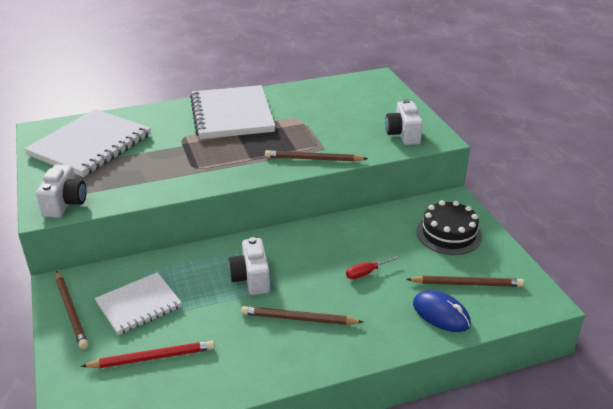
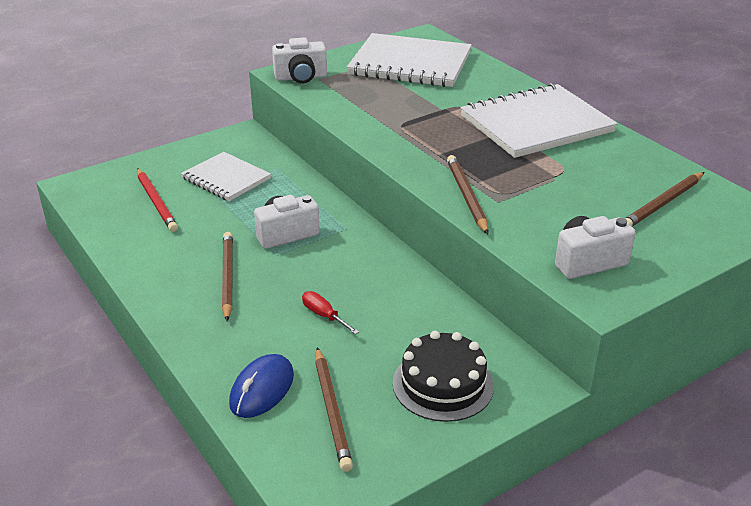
camera: 75 degrees right, 0 degrees up
brown pencil [56,271,88,349] -> brown pencil moved to [625,172,704,227]

